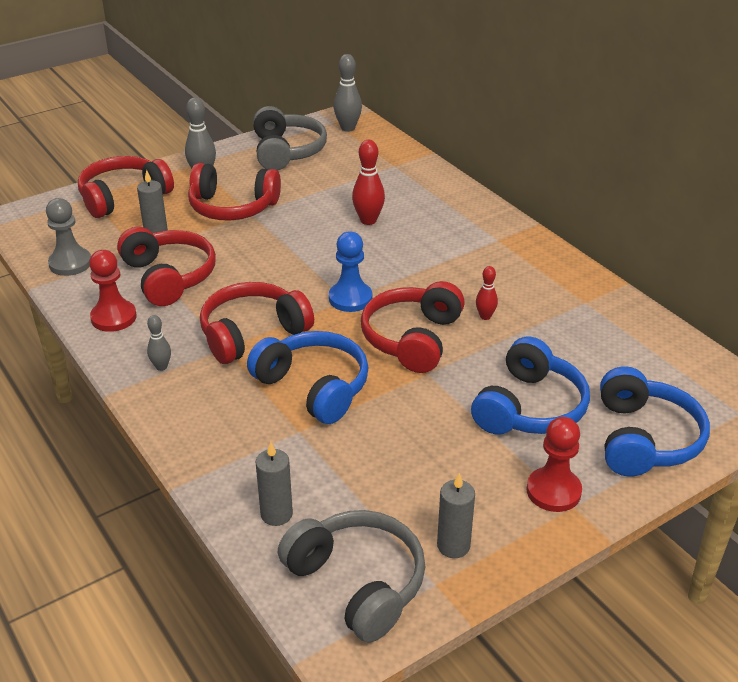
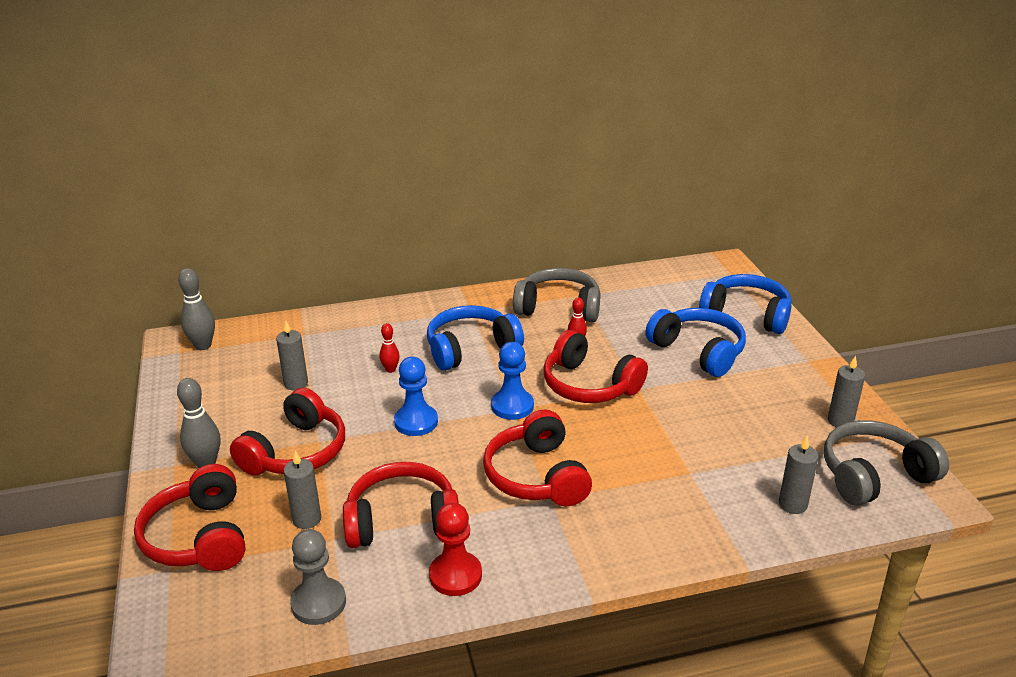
camera: 70 degrees left, 5 degrees down
grey bowling pin [147,315,171,371] -> none
blue headphones [247,331,369,424] -> blue headphones moved to [427,305,524,371]
grey headphones [253,106,327,170] -> grey headphones moved to [513,268,601,322]
red bowling pin [352,140,385,225] -> red bowling pin [380,323,400,373], size x0.60
red pawn [526,417,582,512] -> none
none -> grey candle [276,321,308,390]
none -> blue pawn [394,357,438,436]

